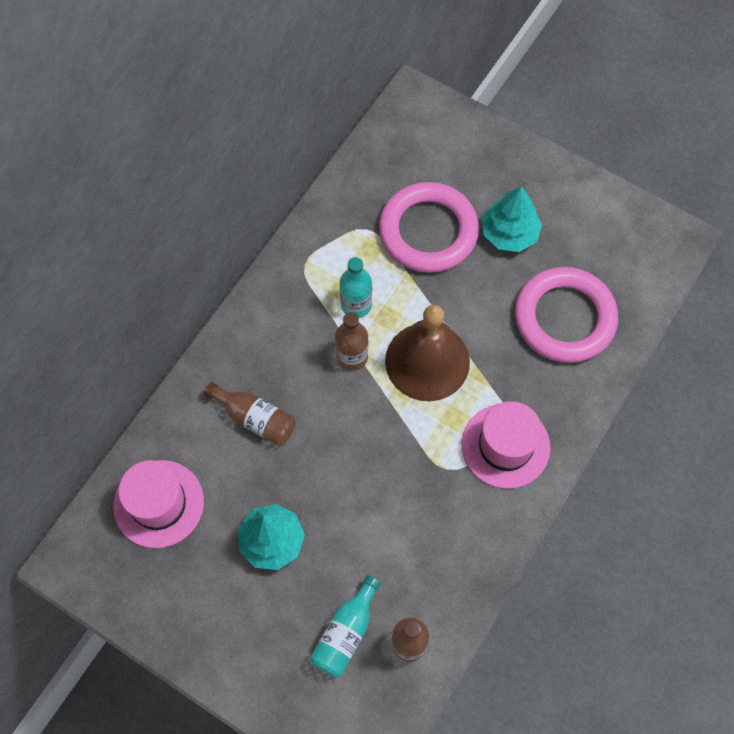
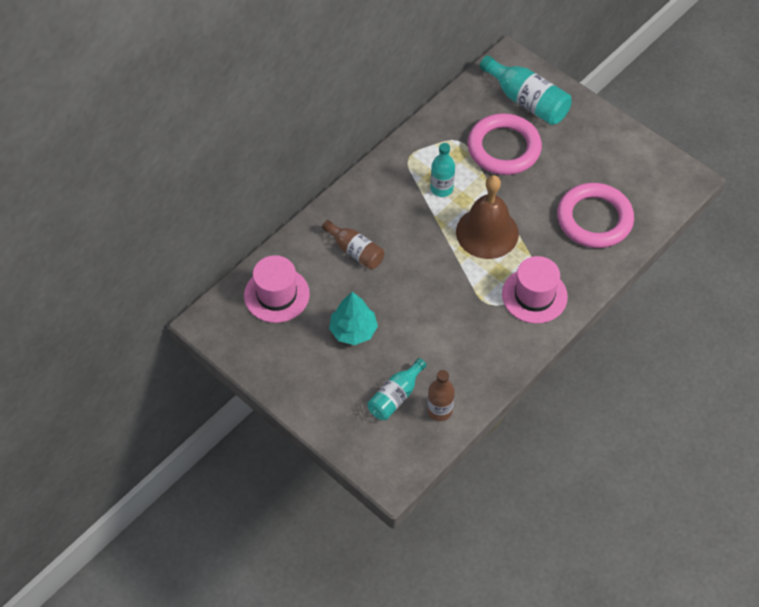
camera: 10 degrees right, 10 degrees down
brown bottle [335,312,368,371] -> none
turquoise tree [482,186,542,252] -> none
none -> turquoise bottle [479,55,572,125]

